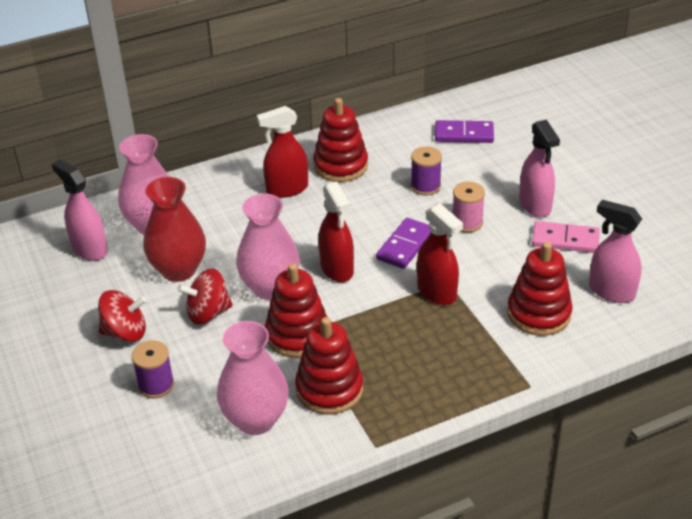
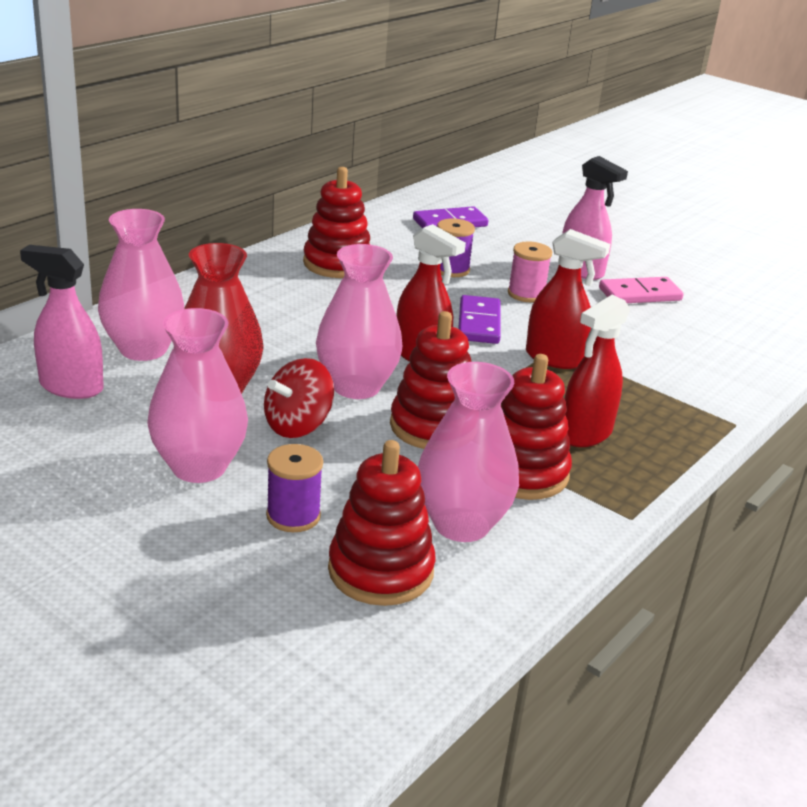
camera: 30 degrees left, 10 degrees down
red spinning top [98,290,147,342] -> pink vase [147,308,248,483]
red spray bottle [257,106,308,198] -> red spray bottle moved to [565,295,630,447]
red stacking toy [507,242,573,336] -> red stacking toy moved to [328,440,436,606]
pink spray bottle [589,200,642,303] -> none

